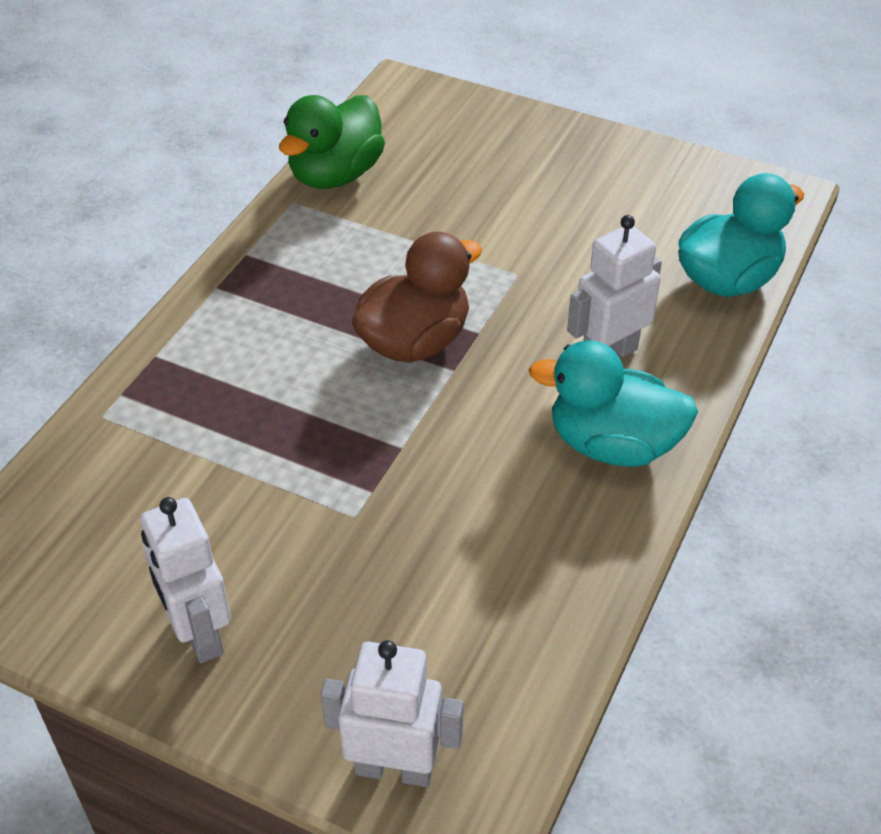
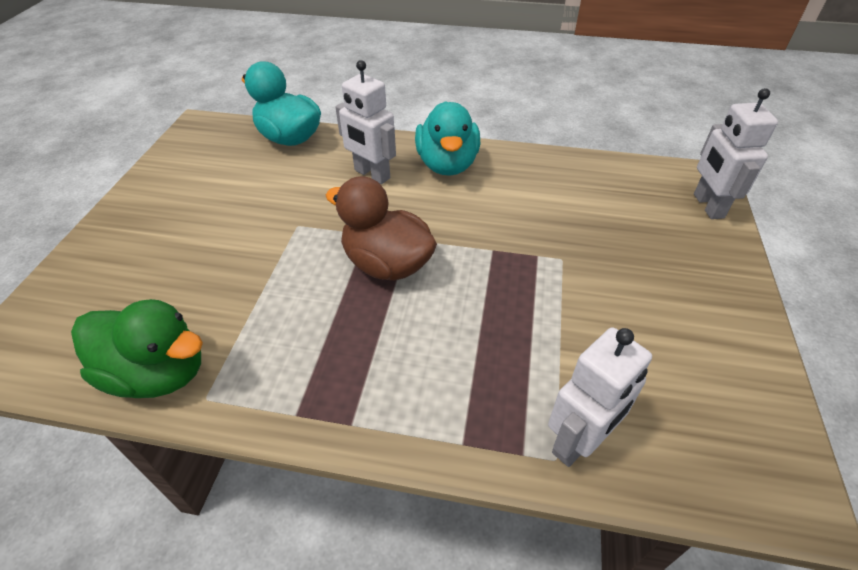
camera: 105 degrees left, 0 degrees up
white robot [140,497,231,663] -> white robot moved to [548,327,652,467]

